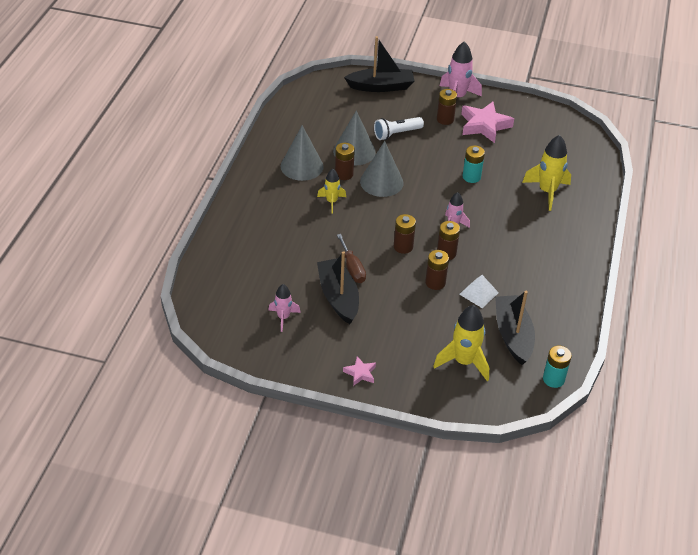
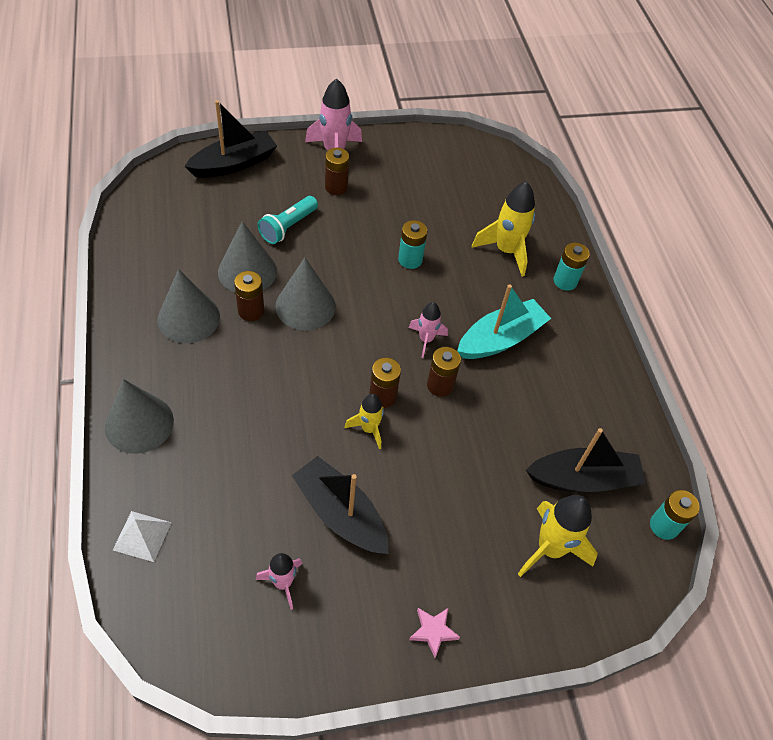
camera: 30 degrees left, 10 degrees up
yellow rocket [317,169,346,214] -> yellow rocket moved to [345,394,384,449]
brown screwdriver [337,234,366,283] -> none
white flashlight [374,117,424,140] -> turquoise flashlight [258,196,318,244]
brown battery [425,250,449,290] -> none
white pyramid [459,275,499,308] -> white pyramid moved to [113,511,172,562]
pink star [461,102,514,143] -> none
black boat [495,291,535,365] -> black boat turned 120 degrees clockwise [526,428,646,493]
none -> grey cone [105,379,174,454]
none -> turquoise boat [457,284,551,359]
none -> turquoise battery [554,243,590,291]

